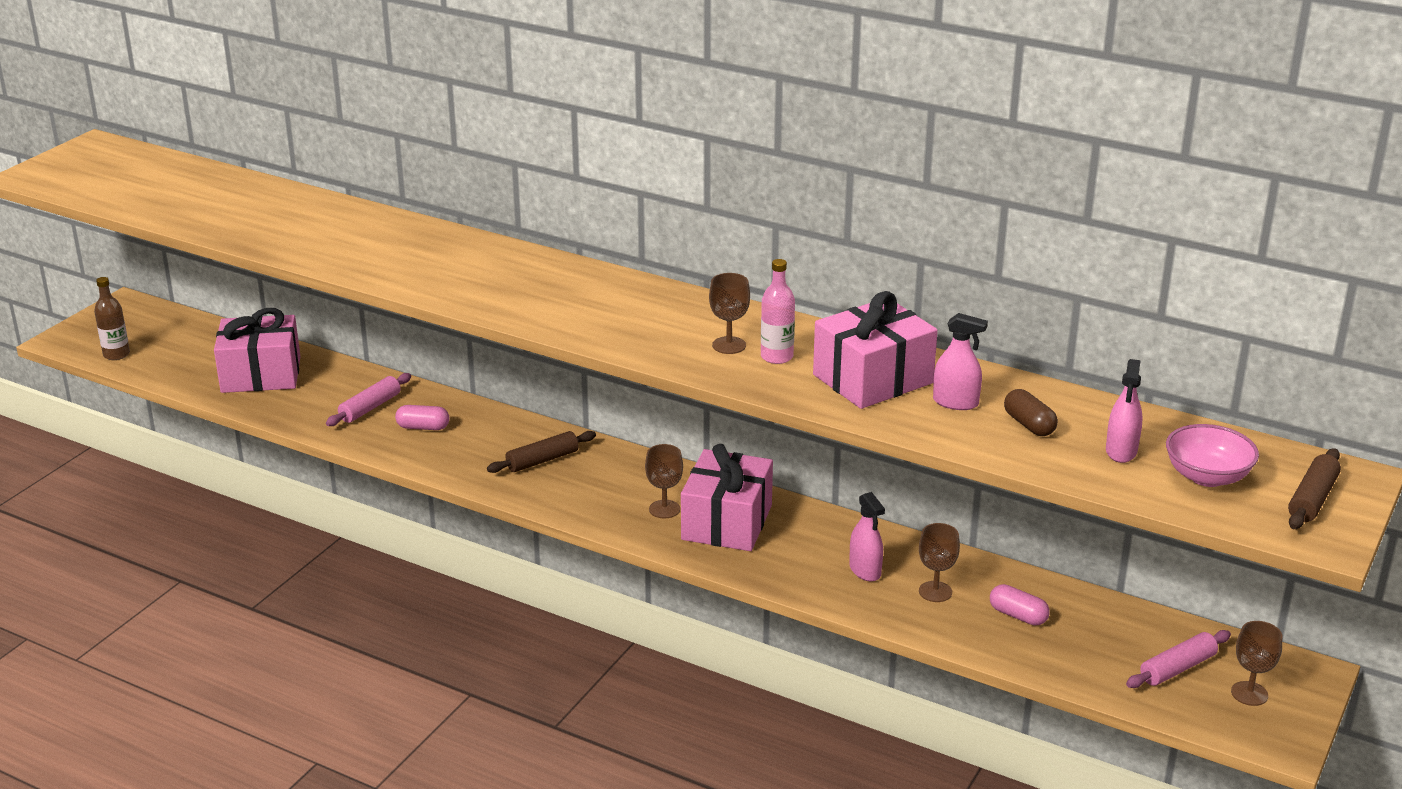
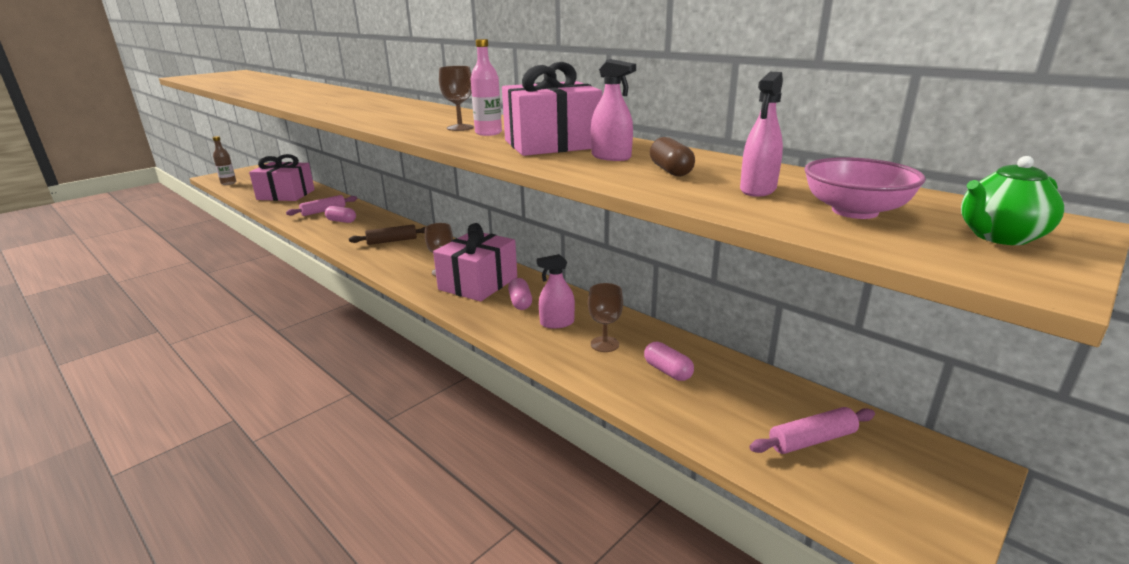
camera: 15 degrees right, 5 degrees down
pink spray bottle [849,492,885,581] -> pink spray bottle turned 90 degrees clockwise [537,254,575,328]
brown goblet [1231,621,1282,706] -> none
brown rolling pin [1288,448,1341,529] -> green teapot [961,156,1064,245]
none -> pink capsule [508,278,532,310]

